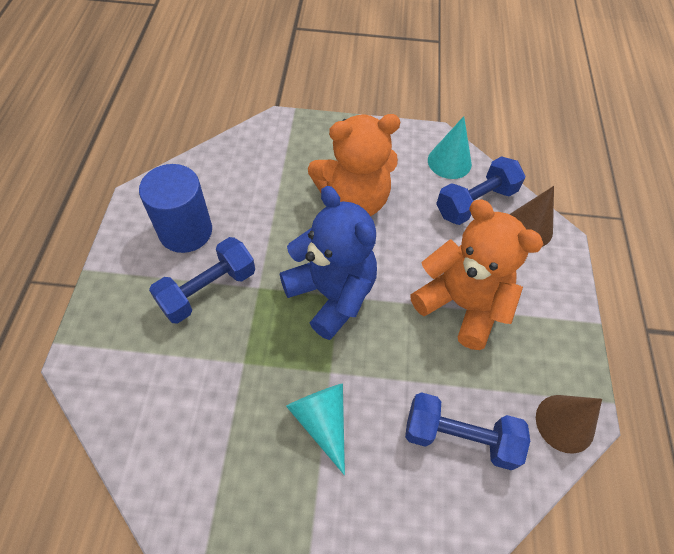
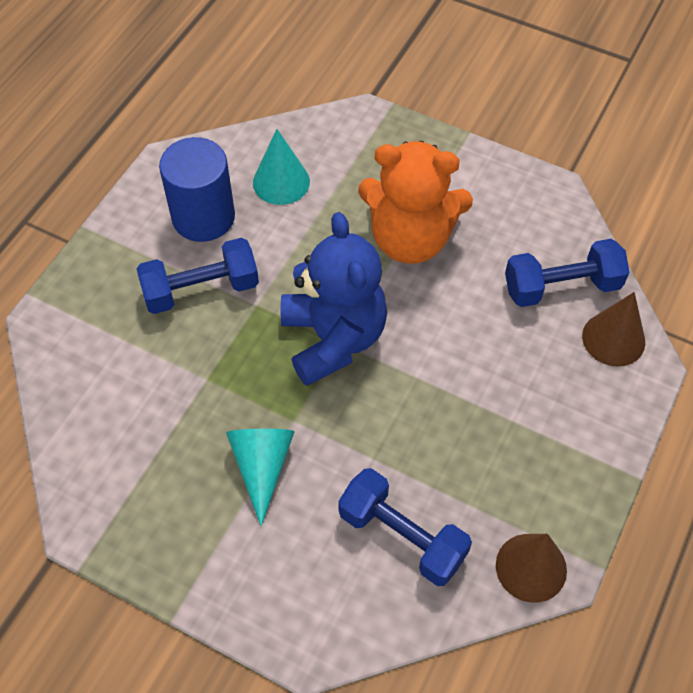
camera: 25 degrees right, 0 degrees up
orange teddy bear [410,199,543,350] -> none
turquoise cone [428,116,472,179] -> turquoise cone moved to [253,129,310,205]

